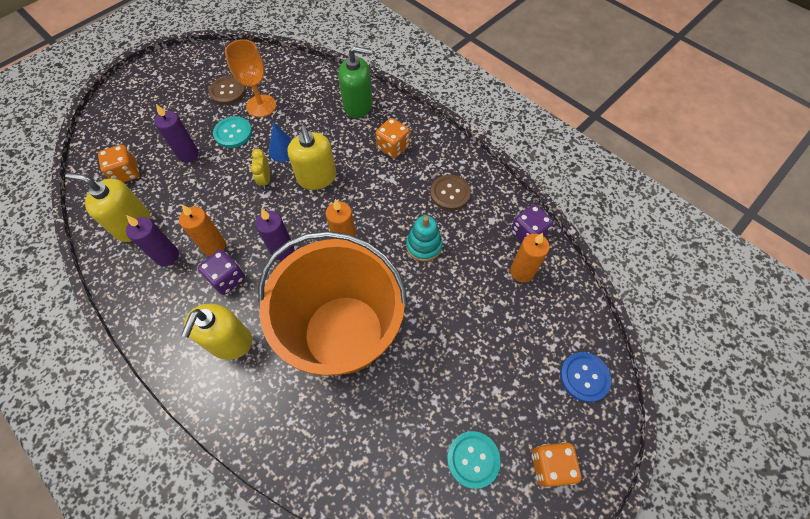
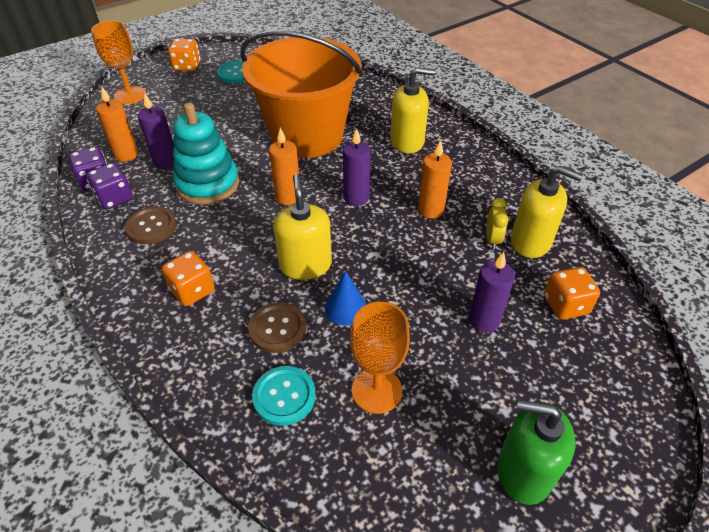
camera: 170 degrees left, 15 degrees down
purple candle [126,215,179,266] -> purple candle moved to [138,93,174,169]
yellow soap dispenser [181,304,252,360] -> yellow soap dispenser turned 60 degrees clockwise [390,67,436,153]
purple dice [198,250,245,295] -> purple dice moved to [86,163,133,209]
brown button [209,76,246,105] -> brown button moved to [248,302,306,353]
turquoise button [213,116,252,148] -> turquoise button moved to [252,366,316,426]
yellow clock [250,149,270,189] -> yellow clock moved to [486,198,508,249]
green soap dispenser [338,46,372,118] -> green soap dispenser moved to [497,400,576,505]
turquoise stacking toy [406,216,443,262] -> turquoise stacking toy [173,102,239,205], size x1.64
blue button [560,352,611,402] -> orange goblet [91,20,146,104]

